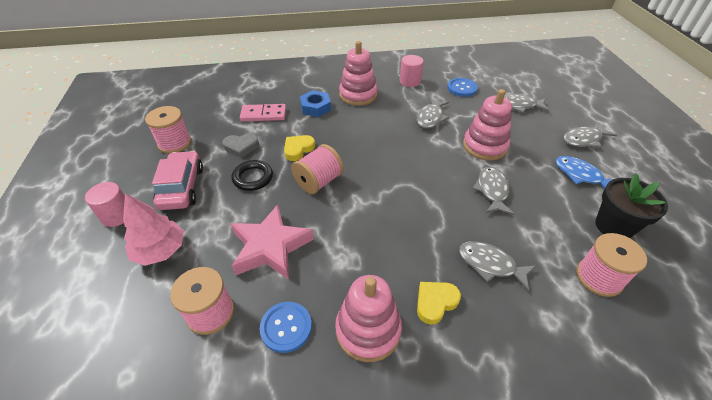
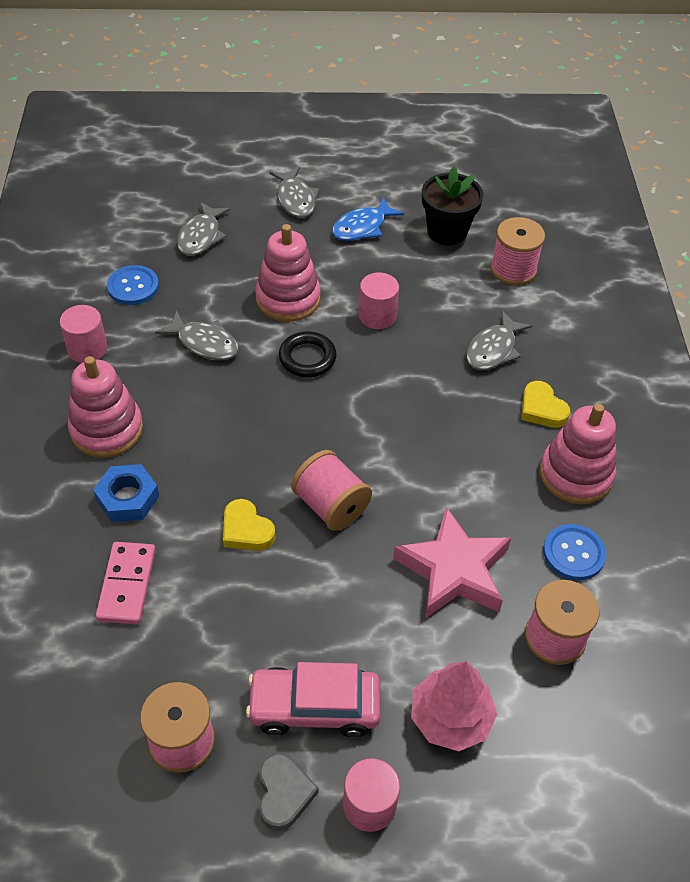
camera: 85 degrees left, 5 degrees up
grey heart [222,133,259,158] -> grey heart moved to [259,754,319,831]
black ring [232,160,273,191] -> black ring moved to [279,331,337,377]
grey fish [472,167,514,215] -> pink cylinder [359,273,399,329]

